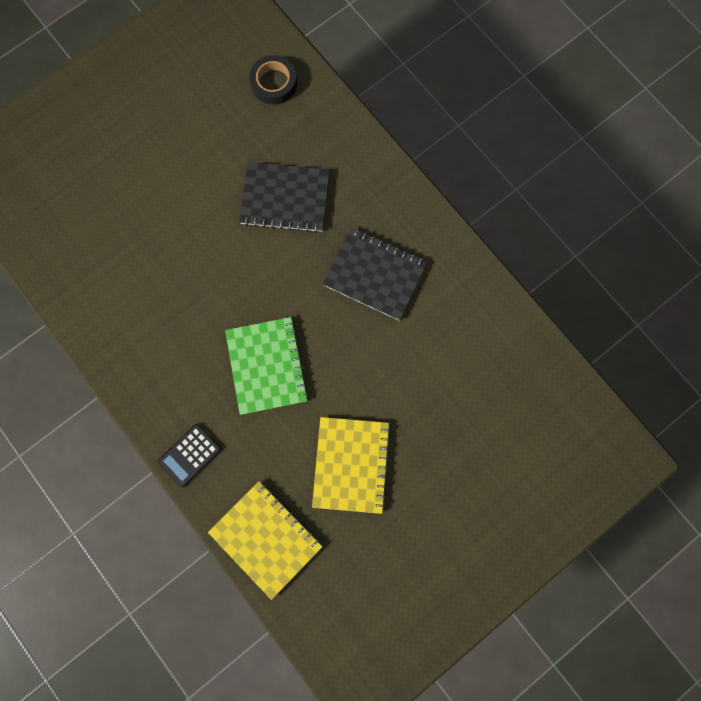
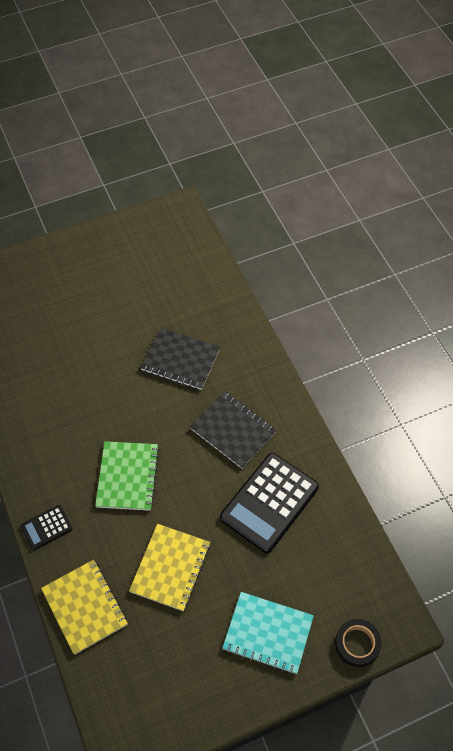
camera: 15 degrees right, 20 degrees down
black tape [249,55,297,105] -> black tape moved to [335,619,382,667]
none -> black calculator [220,453,319,553]
none -> turquoise notebook [223,592,314,674]

